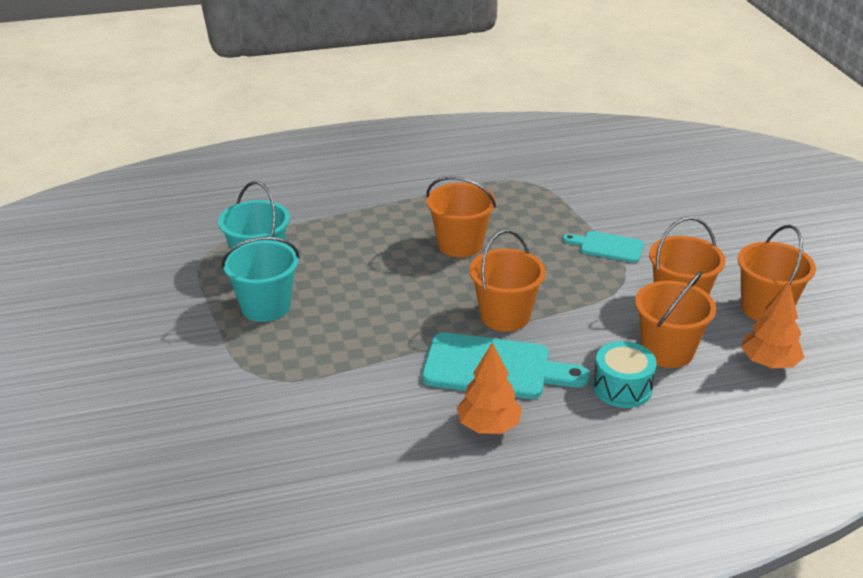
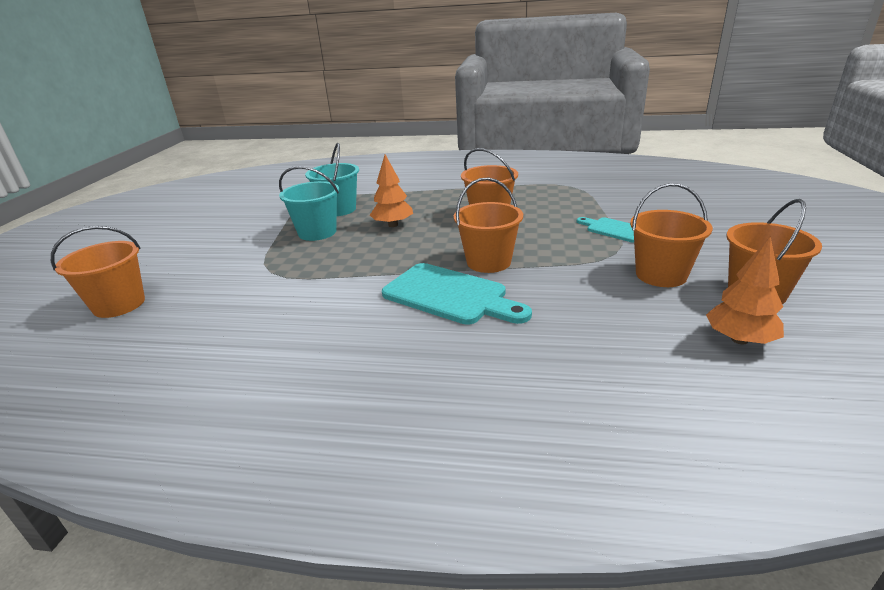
camera: 25 degrees right, 5 degrees down
orange tree [456,342,522,434] -> orange tree moved to [370,154,413,227]
turquoise drum [593,341,657,408] -> none
orange bucket [635,271,716,368] -> orange bucket moved to [51,226,145,318]

